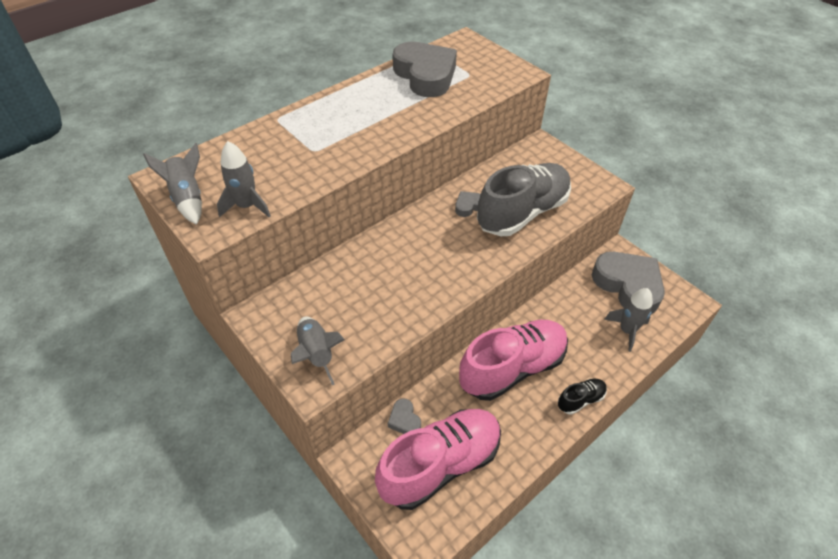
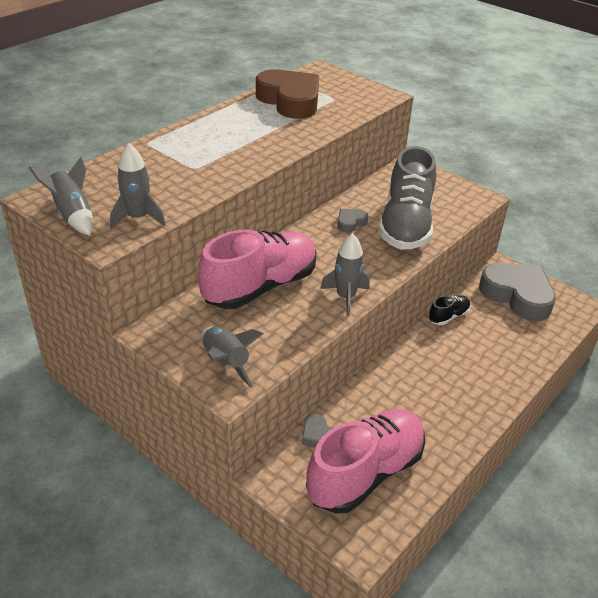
camera: 10 degrees left, 10 degrees down
grey heart [393,41,457,97] -> brown heart [256,69,319,119]
pink shoe [459,320,568,401] -> pink shoe moved to [198,229,317,309]
grey shoe [477,163,571,236] -> grey shoe turned 150 degrees clockwise [378,146,436,250]
black shoe [558,379,607,415] -> black shoe moved to [429,295,470,325]
grey rocket [604,288,653,352] -> grey rocket moved to [320,233,370,317]

